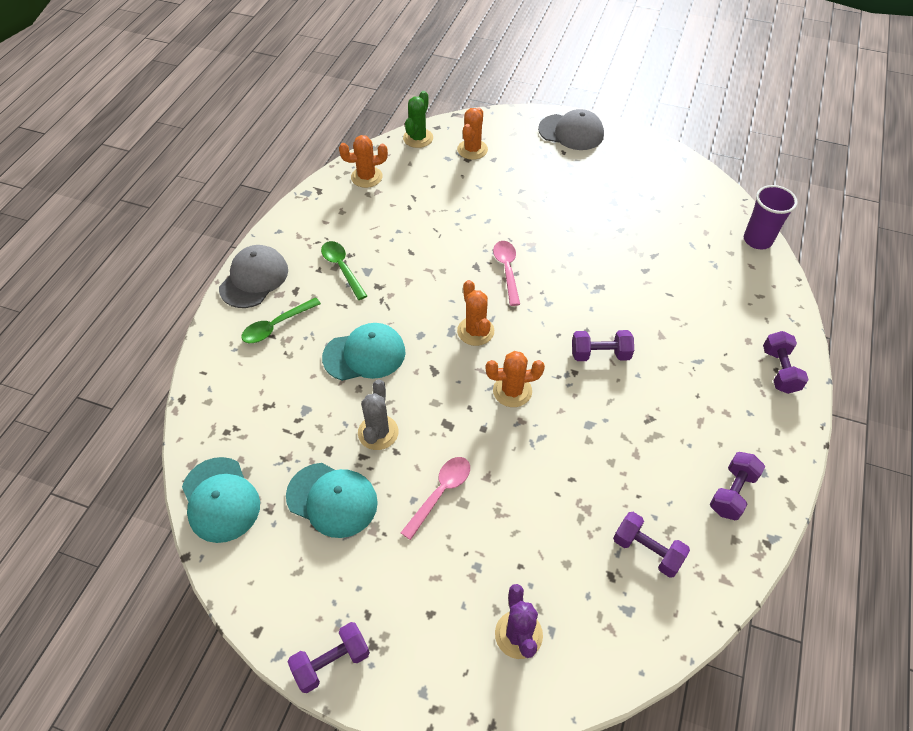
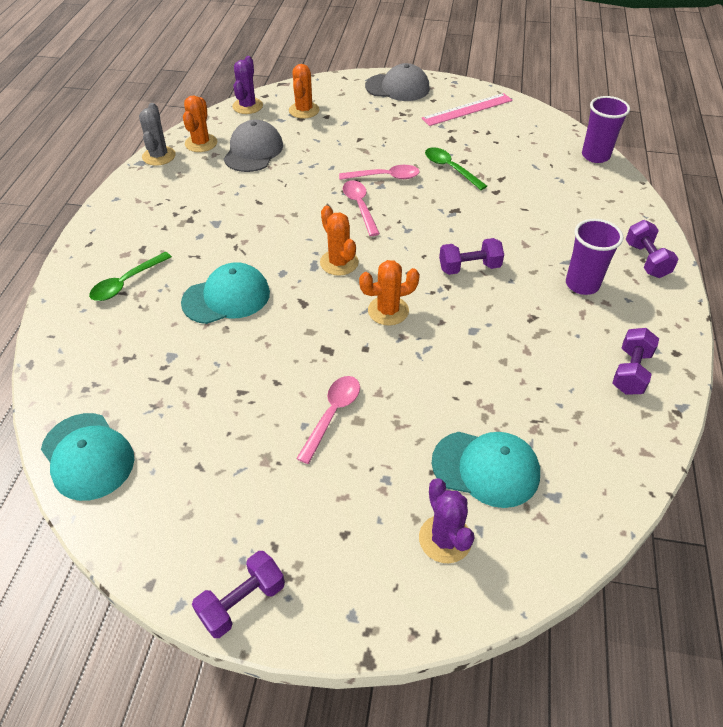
camera: 10 degrees left, 5 degrees down
grey cap [219,245,288,308] -> grey cap moved to [224,120,283,172]
turquoise cap [286,463,378,538] -> turquoise cap moved to [432,432,540,508]
green spoon [321,241,367,300] -> green spoon moved to [425,147,487,190]
orange cactus [339,135,388,188] -> orange cactus turned 60 degrees counterclockwise [183,95,217,152]
grey cactus [358,380,399,450] -> grey cactus moved to [139,103,176,166]
green cactus [403,91,433,148] -> purple cactus [232,56,263,114]
purple dumbbell [613,512,690,578] -> none
none -> pink spoon [339,165,420,180]
none -> pink ruler [421,93,513,126]
none -> purple cup [566,219,623,295]

